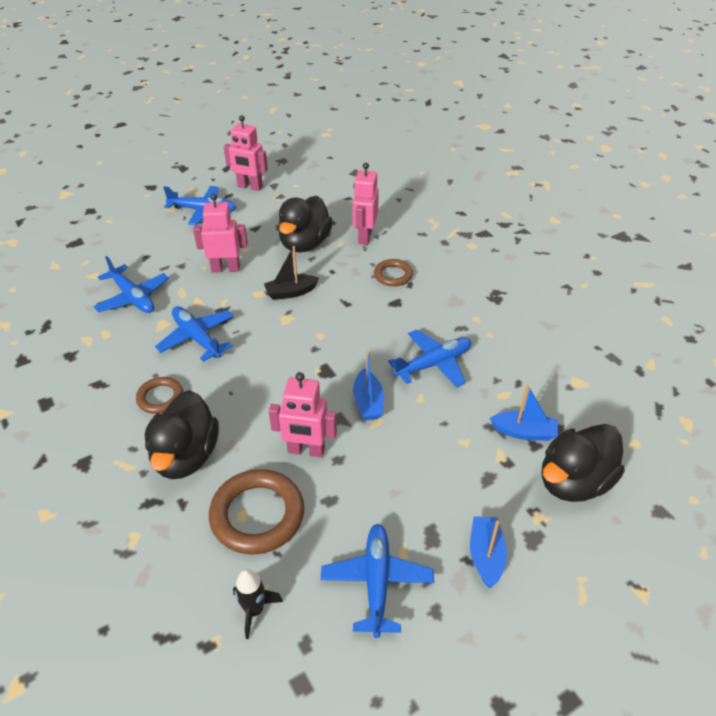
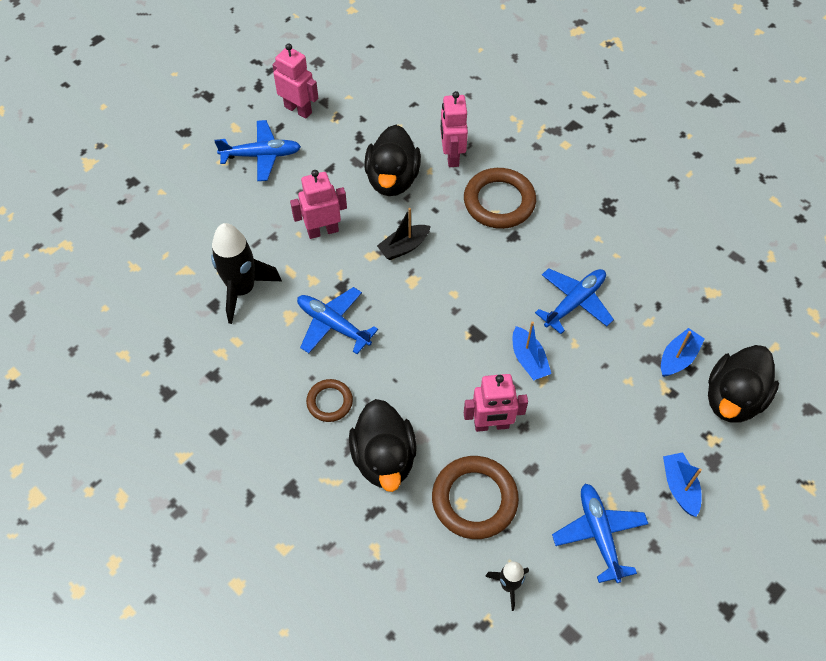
camera: 15 degrees left, 15 degrees up
blue plane [93,256,169,313] -> black rocket [211,223,282,324]
pink robot [224,115,268,191] -> pink robot turned 150 degrees counterclockwise [272,43,318,119]
brown ring [374,259,413,286] -> brown ring [464,168,536,229], size x1.76
blue boat [490,385,558,441] -> blue boat turned 45 degrees counterclockwise [661,328,705,377]

